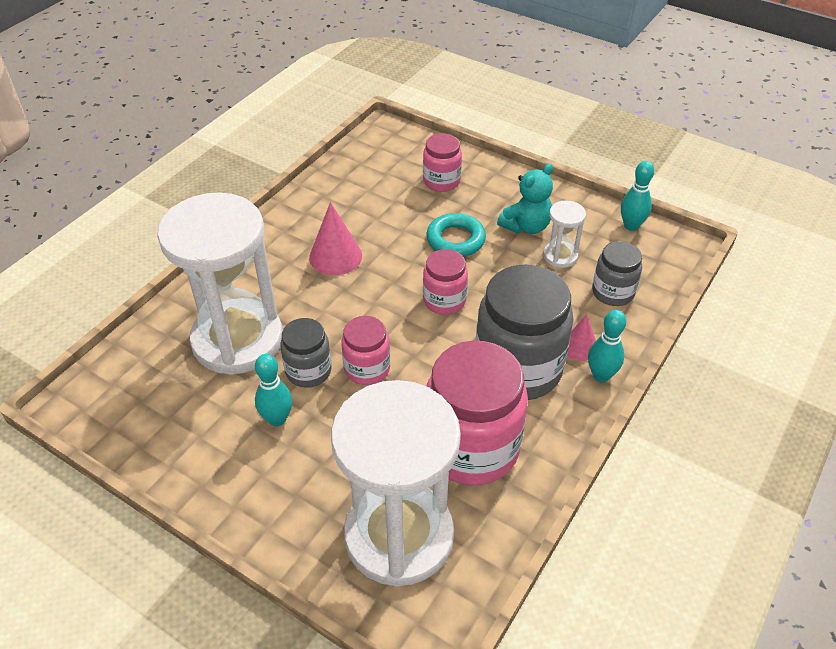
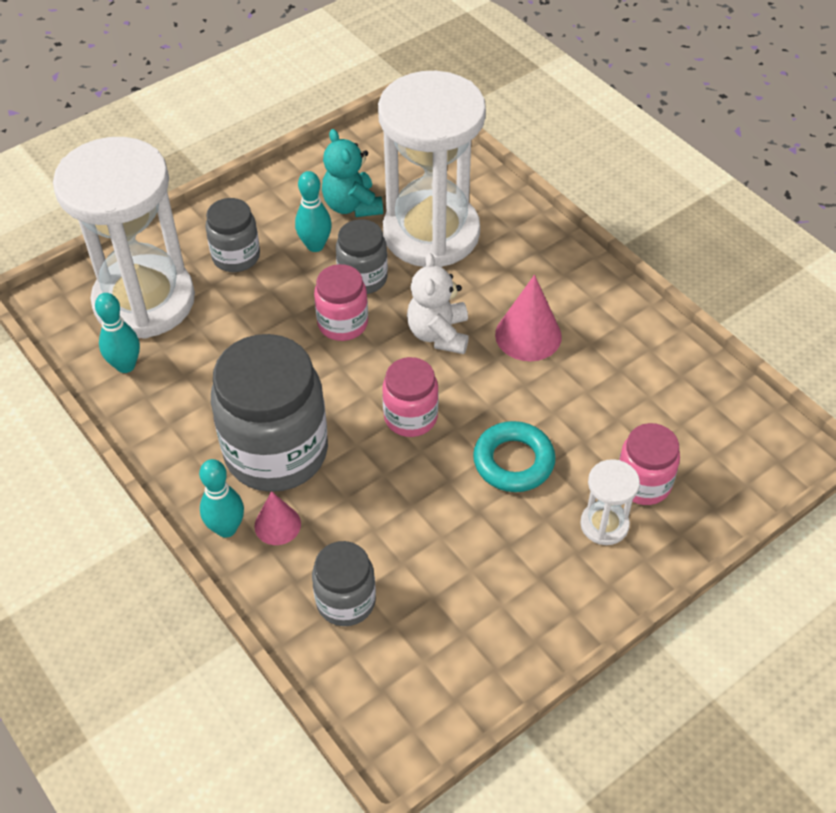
camera: 110 degrees right, 5 degrees up
pink jar [427,341,528,486] -> none
turquoise teddy bear [497,164,553,234] -> turquoise teddy bear moved to [322,129,383,217]
white hourglass [543,200,586,268] -> white hourglass moved to [580,459,640,545]
turquoise bowling pin [621,161,654,231] -> turquoise bowling pin moved to [95,293,140,373]
none -> grey jar [205,198,260,272]
none -> white teddy bear [407,253,469,354]

